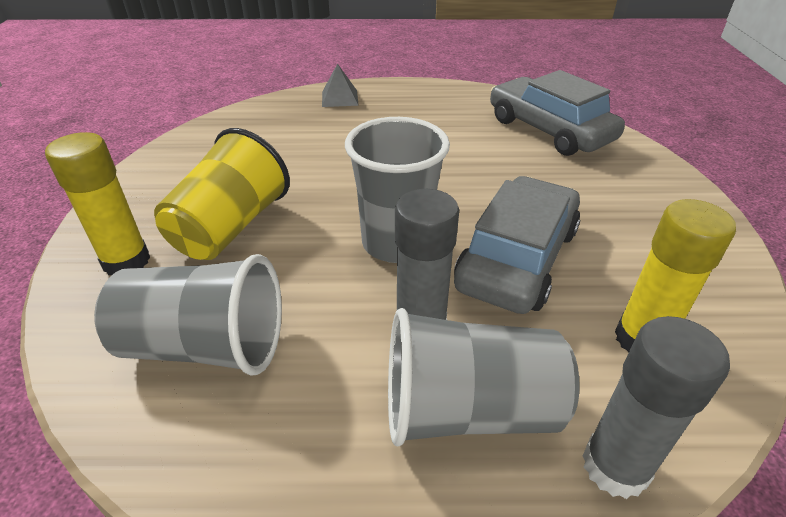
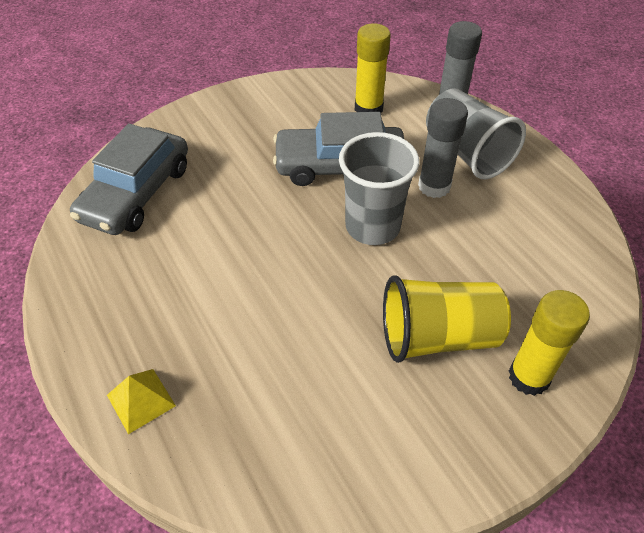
camera: 120 degrees left, 10 degrees up
grey cup [94,254,282,376] -> none
grey pyramid [322,63,359,107] -> yellow pyramid [107,369,176,434]

